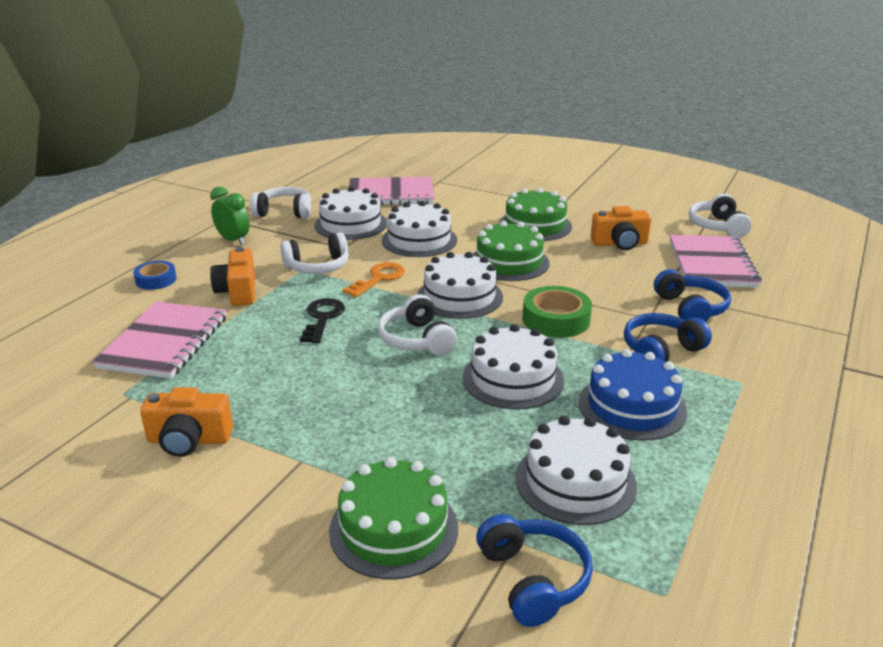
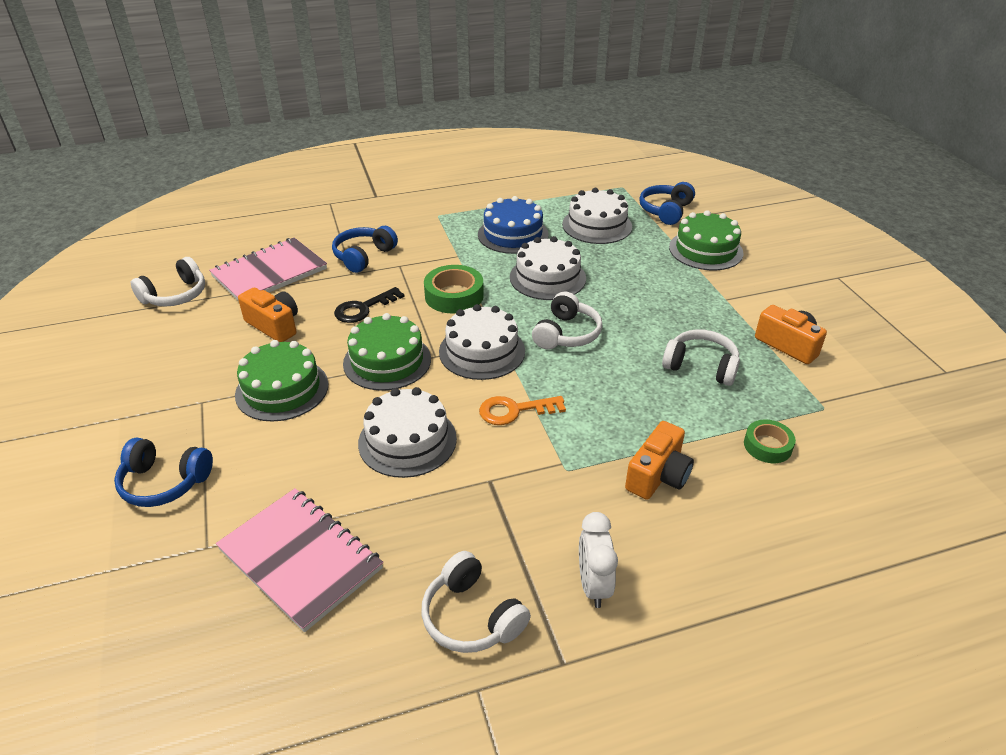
camera: 135 degrees left, 10 degrees up
pink notebook [92,301,227,379] -> green tape [744,420,796,463]
blue tape [133,261,177,290] -> none
green clock [210,187,250,245] -> white clock [579,512,618,608]
white headphones [281,232,349,274] -> white headphones moved to [662,329,740,386]
black key [300,298,345,343] -> black key moved to [334,287,405,323]
white cake [314,187,387,240] -> none
blue headphones [624,313,712,362] -> blue headphones moved to [114,437,213,507]

